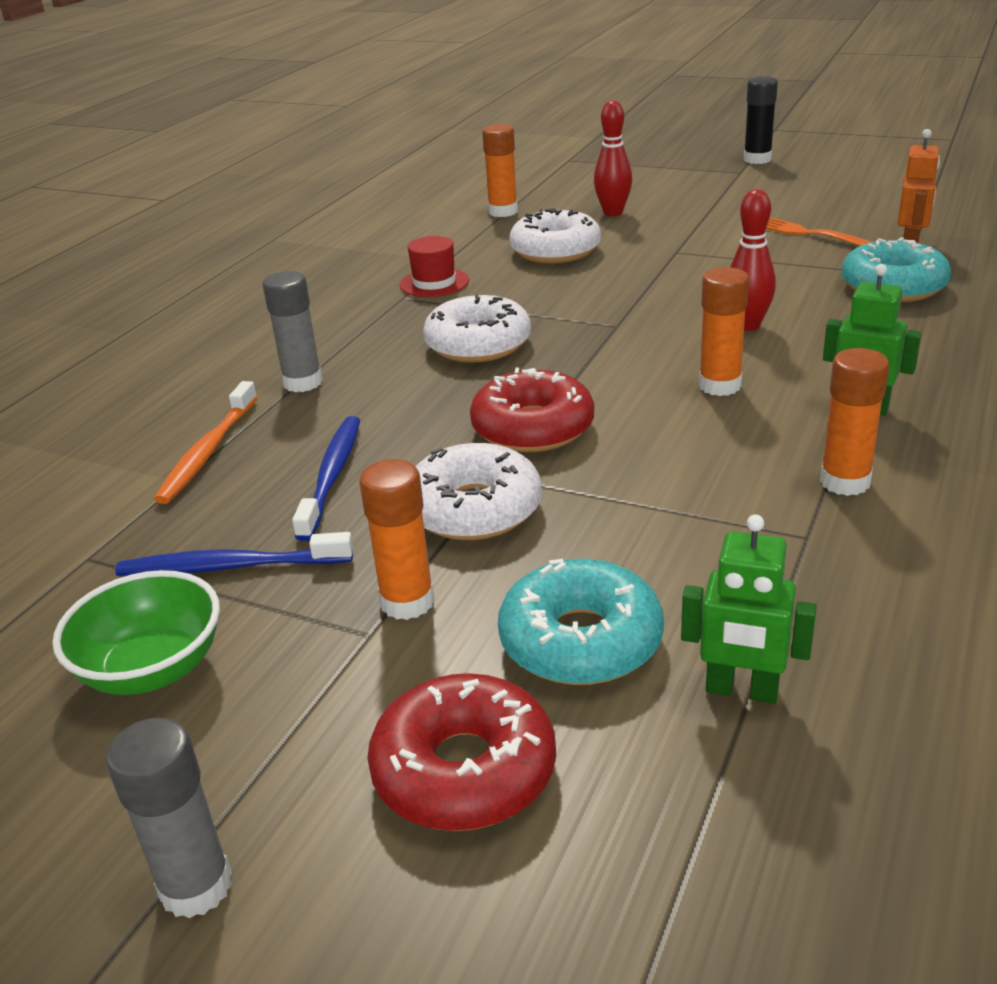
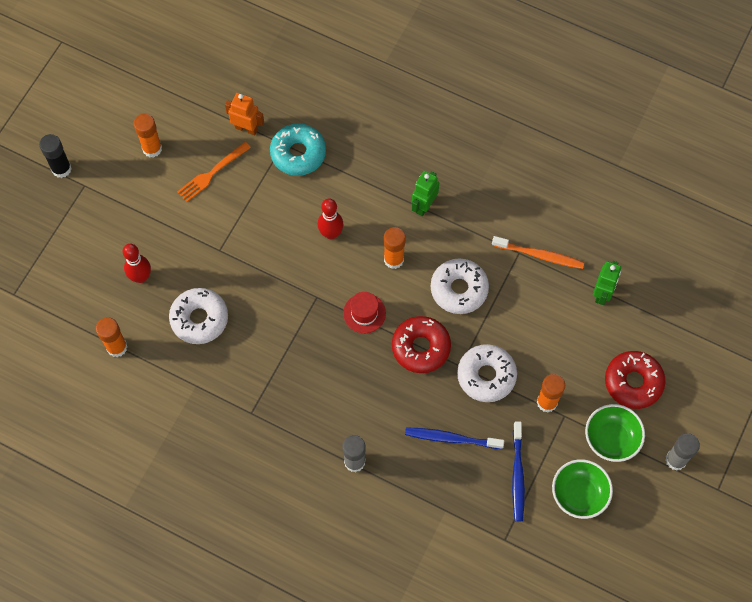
camera: 90 degrees left, 35 degrees up
orange toothbrush [154,381,258,504] -> orange toothbrush moved to [492,236,585,269]
red hat [400,236,469,297] -> red hat moved to [343,292,386,333]
white donut [423,295,531,363] -> white donut moved to [431,258,489,314]
turquoise donut [498,559,664,685] -> none
orange glue stick [820,348,890,496] -> orange glue stick moved to [134,113,162,158]
none -> green bowl [585,404,645,462]

